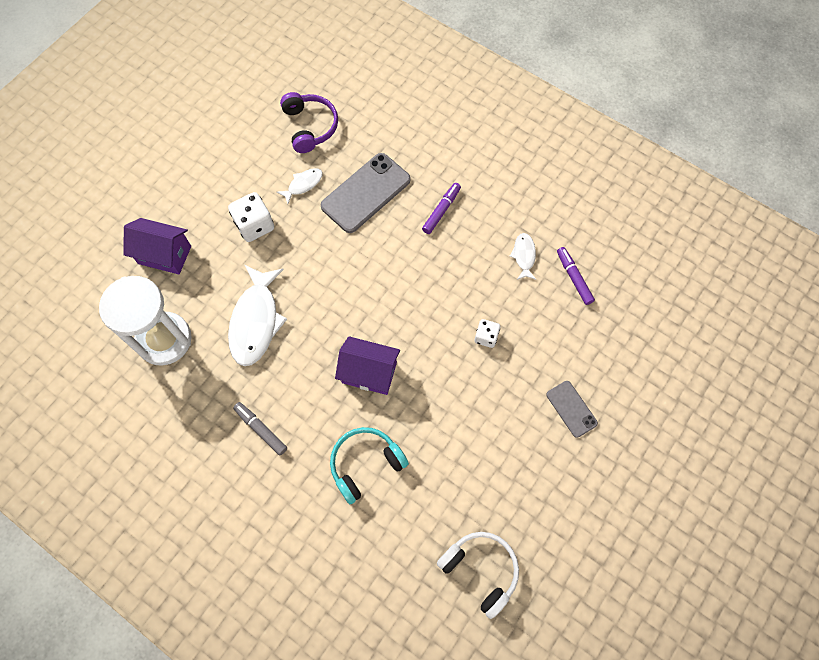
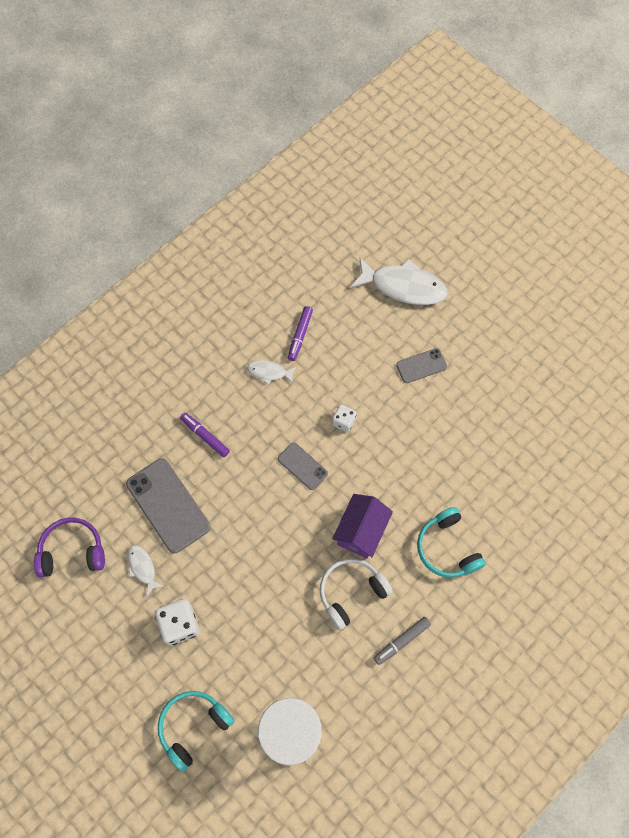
camera: 80 degrees left, 0 degrees up
purple house [123,218,191,274] -> turquoise headphones [158,691,234,772]
white fish [228,265,287,366] -> white fish moved to [350,257,448,305]
white headphones [437,532,519,619] -> white headphones moved to [320,558,393,630]
purple marker [557,247,595,305] -> purple marker turned 60 degrees counterclockwise [288,306,313,361]
none -> grey phone [278,443,328,490]

